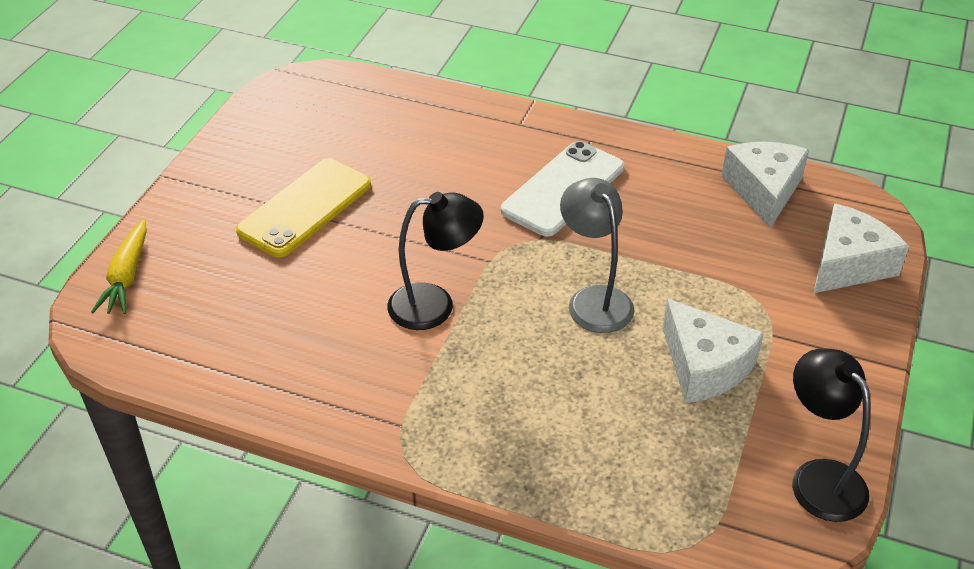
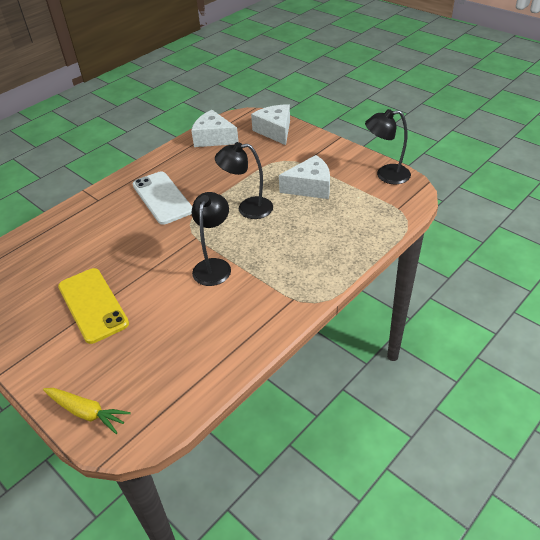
camera: 65 degrees left, 0 degrees up
grey lamp [560,178,634,333] -> black lamp [215,142,273,219]

